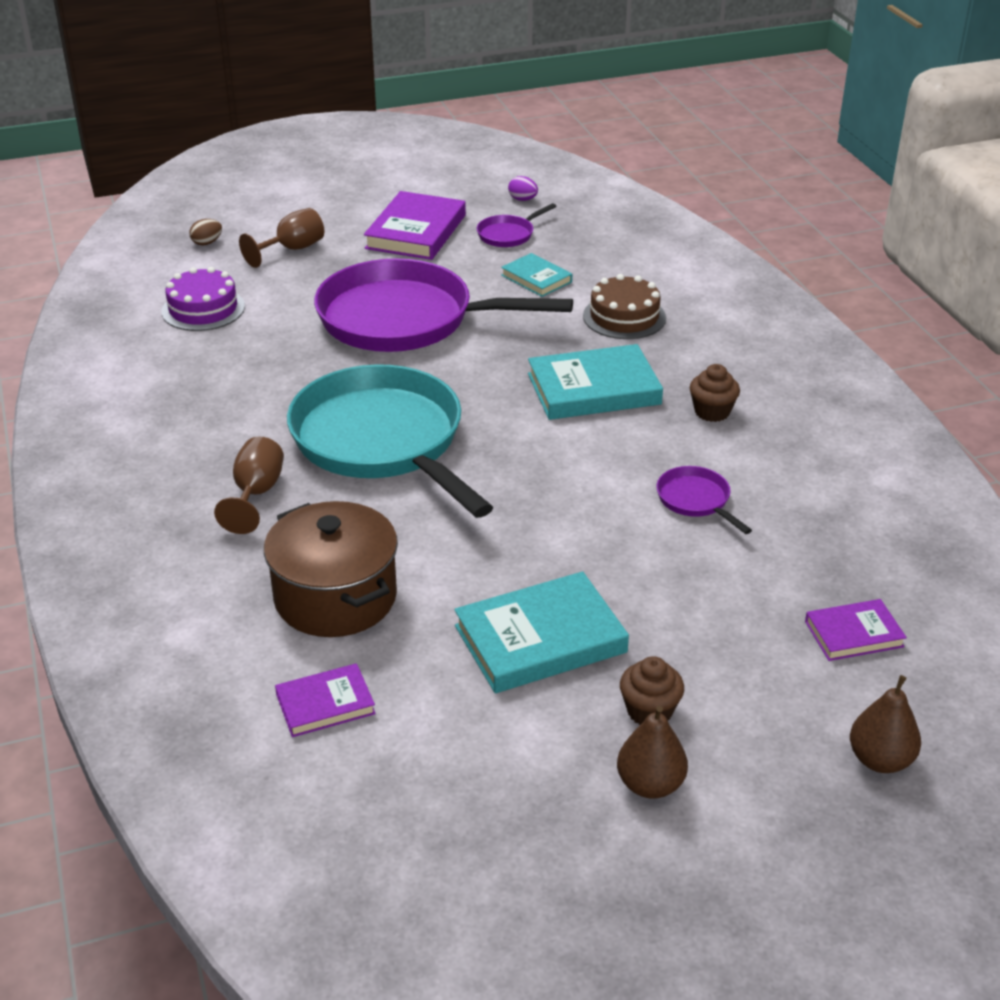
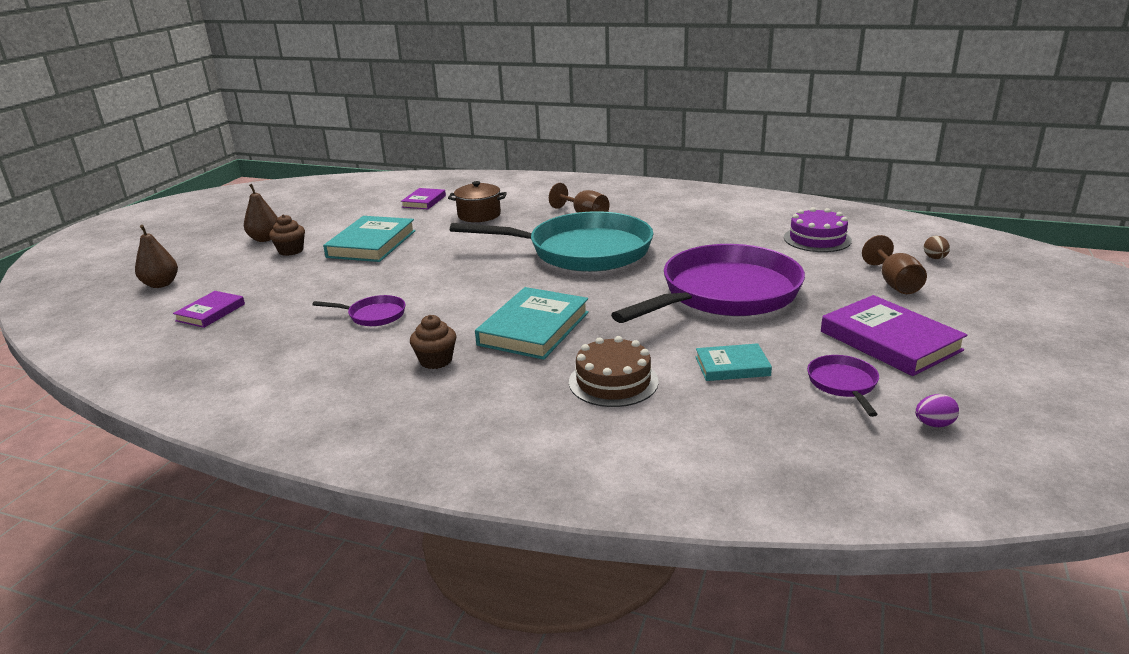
camera: 130 degrees right, 10 degrees down
brown pot [264,501,398,637] -> brown pot [448,181,507,222], size x0.65

